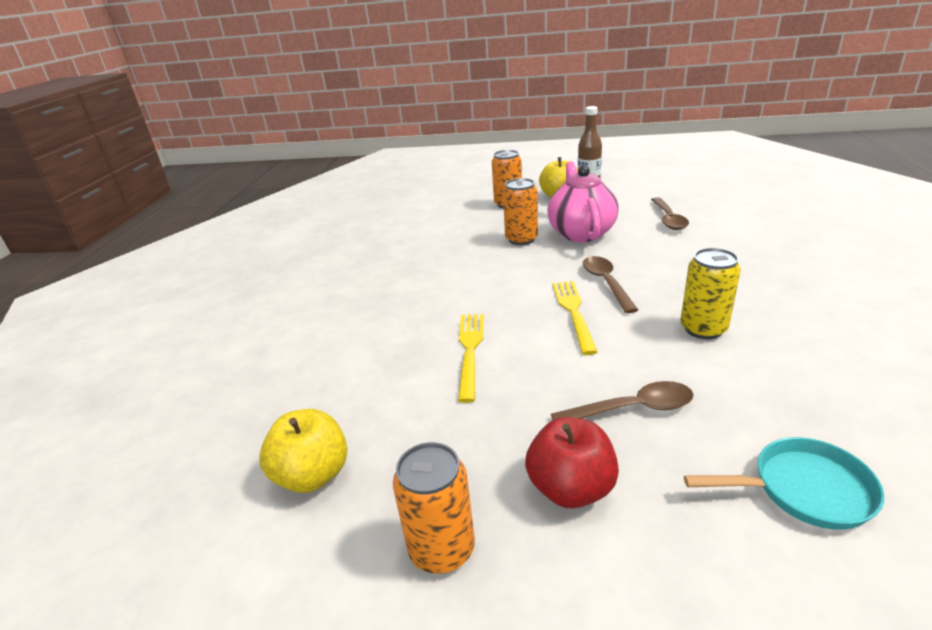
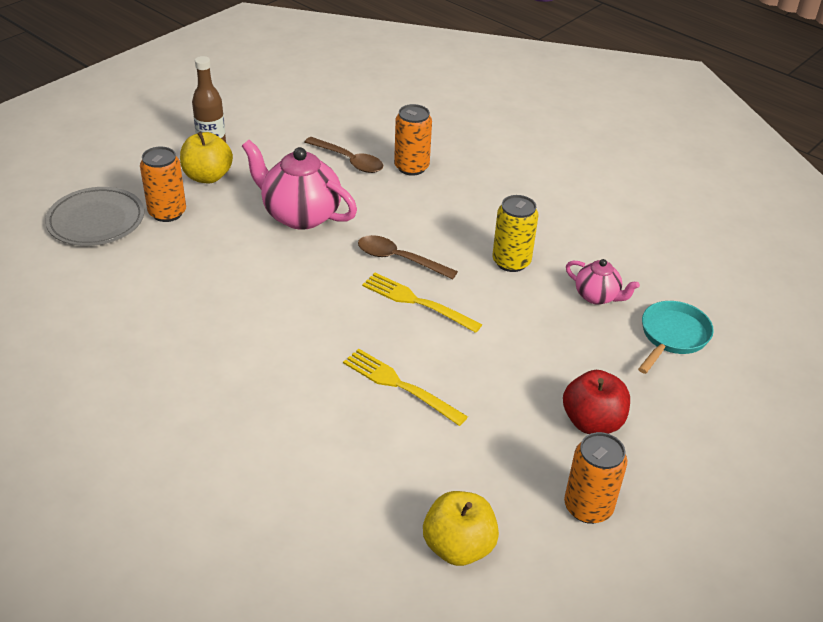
camera: 60 degrees left, 10 degrees up
orange can [503,178,538,245] -> orange can moved to [394,104,432,176]
brown spoon [551,381,694,420] -> none
none -> grey plate [45,187,144,246]
none -> pink teapot [566,259,640,305]

